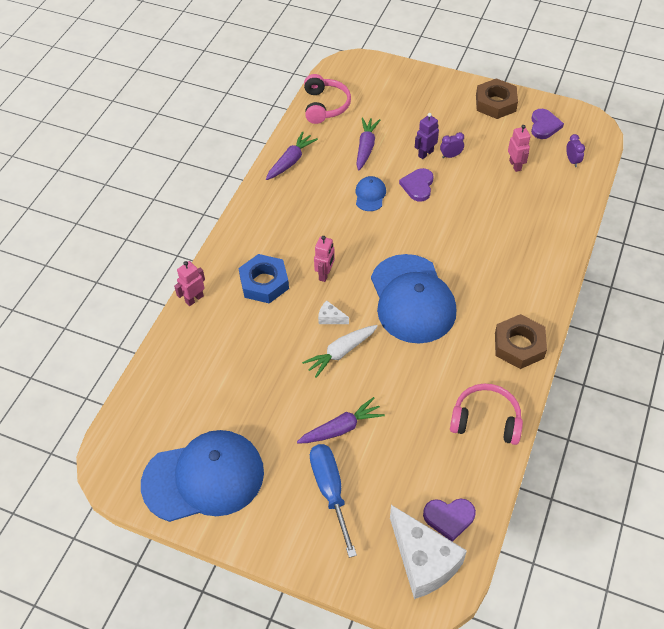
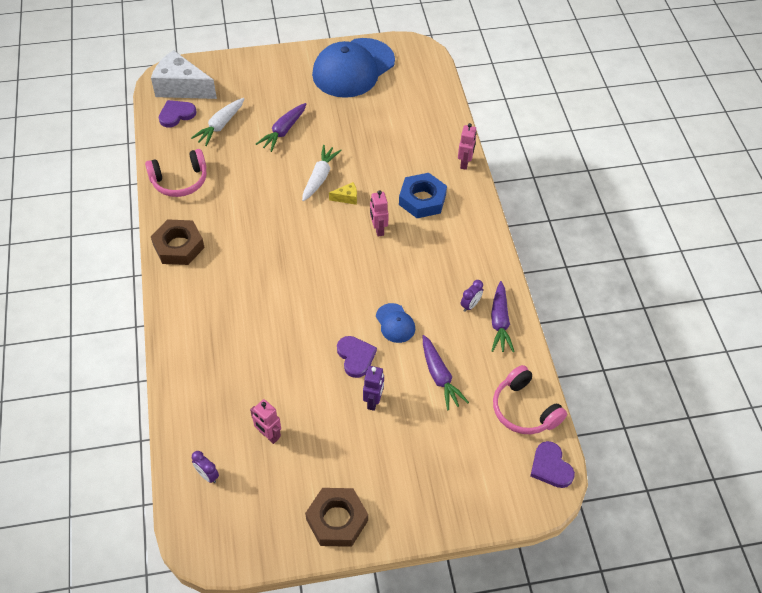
camera: 145 degrees right, 0 degrees up
blue screwdriver [310,444,357,558] -> none
white cheese [318,301,349,324] -> yellow cheese [329,182,357,205]
blue cap [371,254,456,343] -> none
purple clock [440,132,464,158] -> purple clock moved to [461,280,483,312]
purple heart [531,109,564,139] -> purple heart moved to [530,441,575,488]
none -> white carrot [191,98,244,146]

